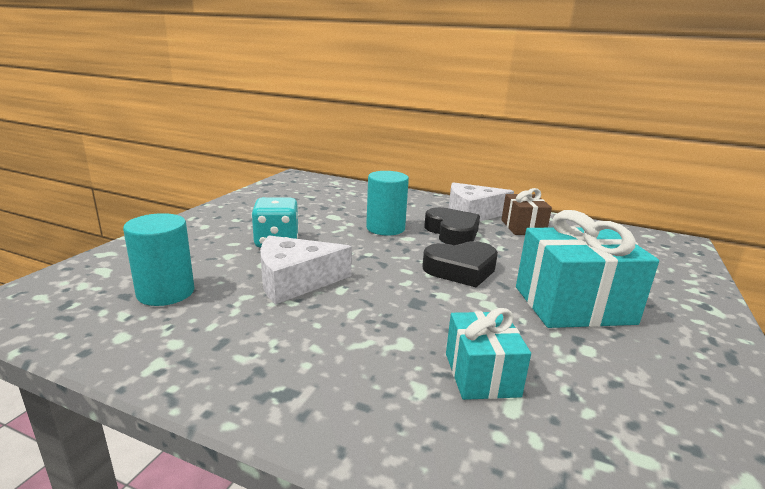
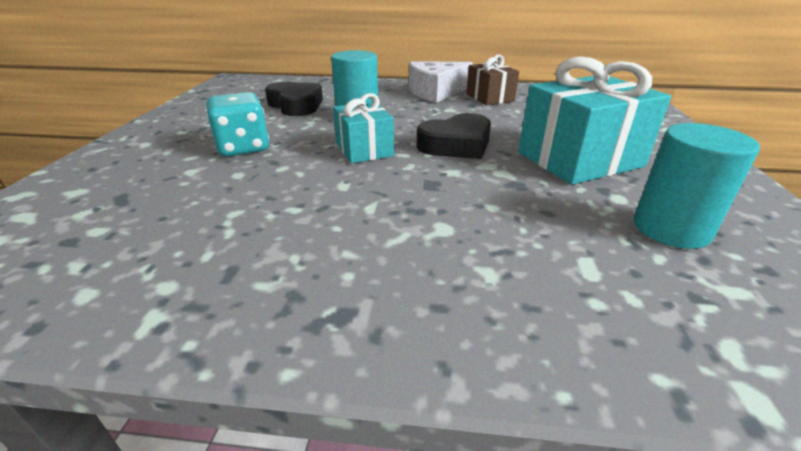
camera: 15 degrees left, 10 degrees up
turquoise cylinder [123,213,194,306] -> turquoise cylinder moved to [634,123,760,249]
white cheese [260,235,352,304] -> none
black heart [424,207,480,245] -> black heart moved to [265,82,323,116]
turquoise gift [446,308,531,400] -> turquoise gift moved to [333,93,394,163]

